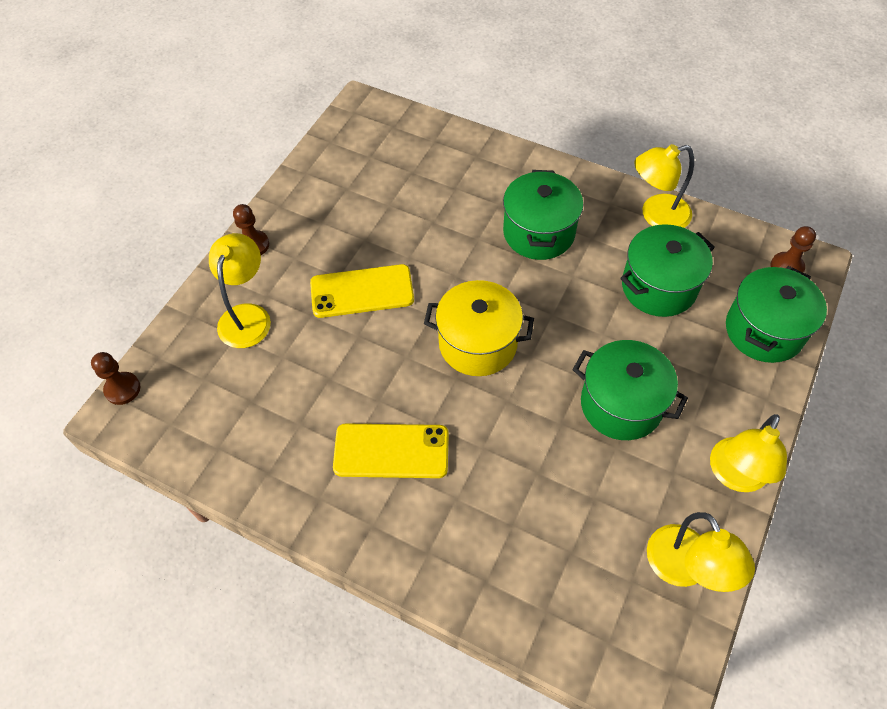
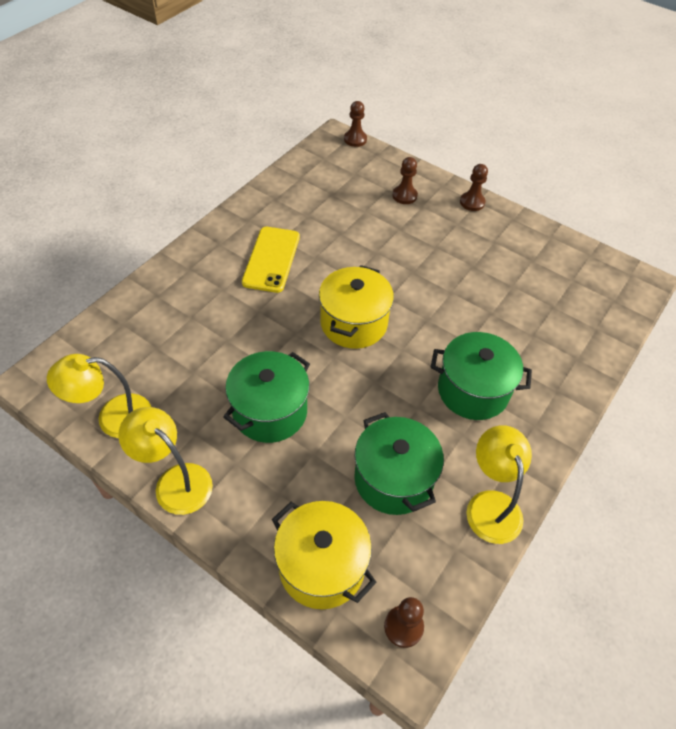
camera: 95 degrees right, 5 degrees down
yellow lamp [209,233,271,348] -> brown pawn [392,157,418,204]
yellow phone [310,264,414,318] -> none
green pot [726,266,827,363] -> yellow pot [272,501,377,609]

